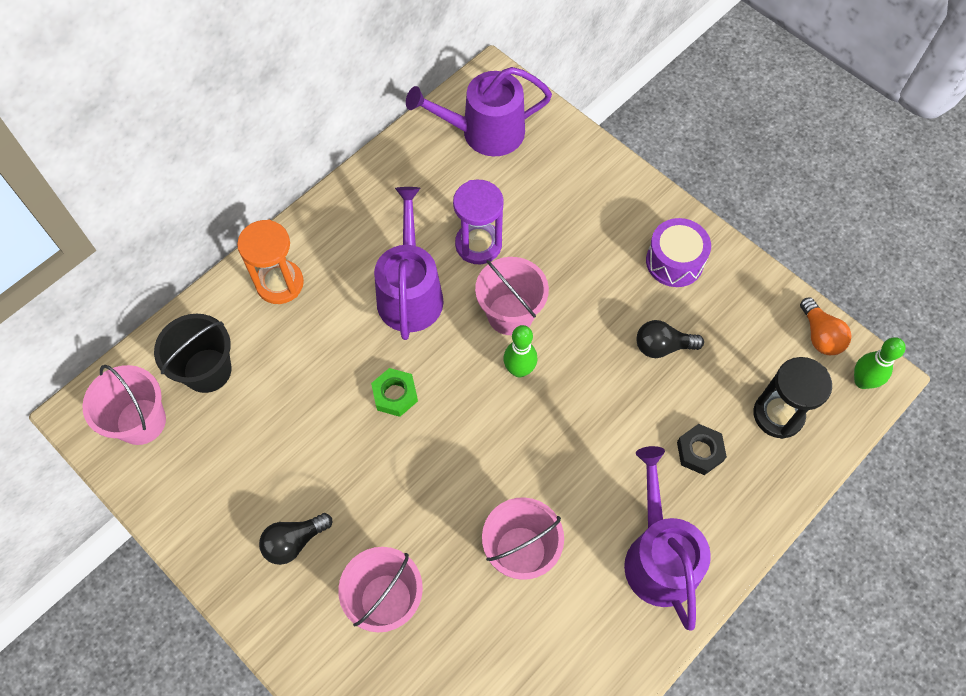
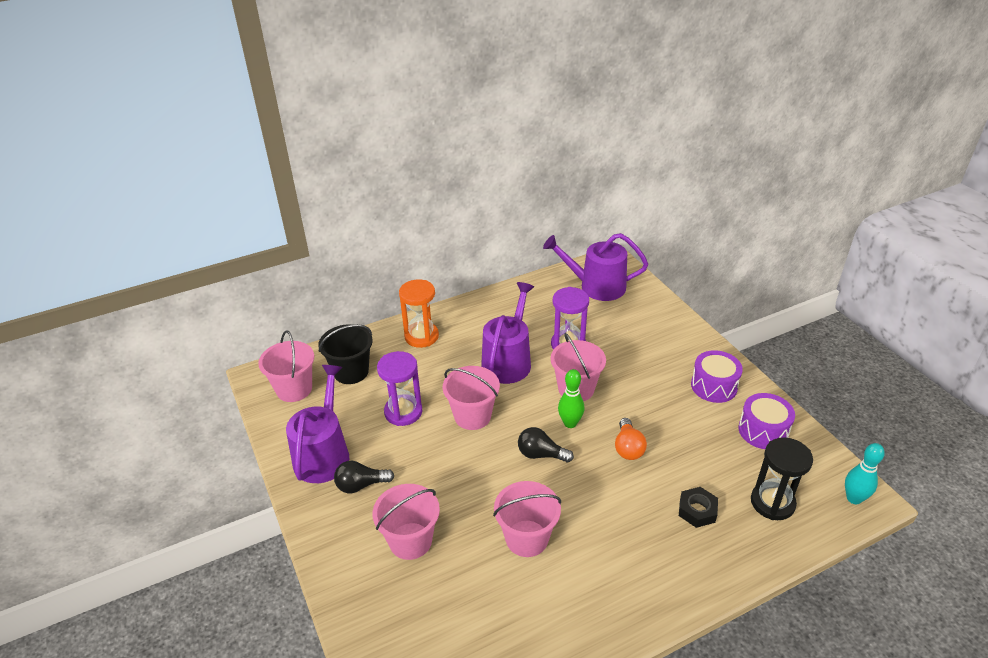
camera: 20 degrees right, 25 degrees down
green nut [371,368,418,417] -> pink bucket [443,366,500,430]
purple watering can [624,446,711,631] -> purple watering can moved to [286,365,349,483]
black light bulb [636,320,704,358] -> black light bulb moved to [518,427,574,463]
orange light bulb [800,297,851,355] -> orange light bulb moved to [615,418,647,460]
green bowling pin [854,337,906,389] -> turquoise bowling pin [845,443,885,504]
none -> purple hourglass [377,351,422,426]
none -> purple drum [739,393,795,449]

